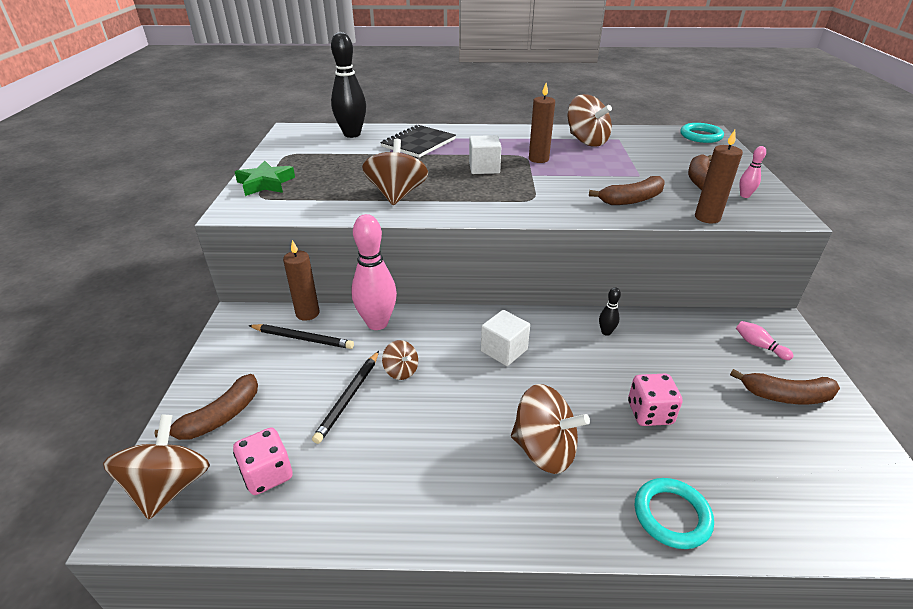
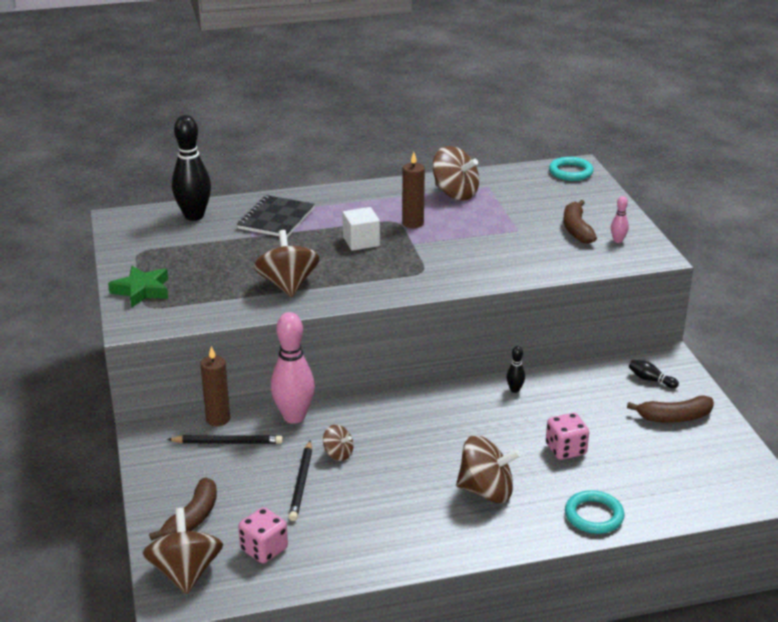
camera: 15 degrees left, 5 degrees down
white cube [481,310,530,366] -> none
brown banana [589,176,665,205] -> none
brown candle [695,130,743,223] -> none
pink bowling pin [736,321,794,360] -> black bowling pin [629,360,679,388]

